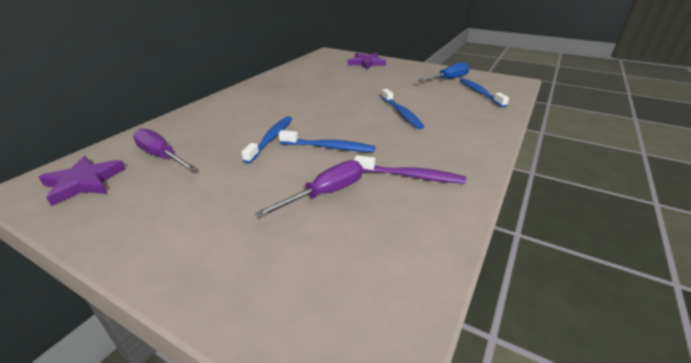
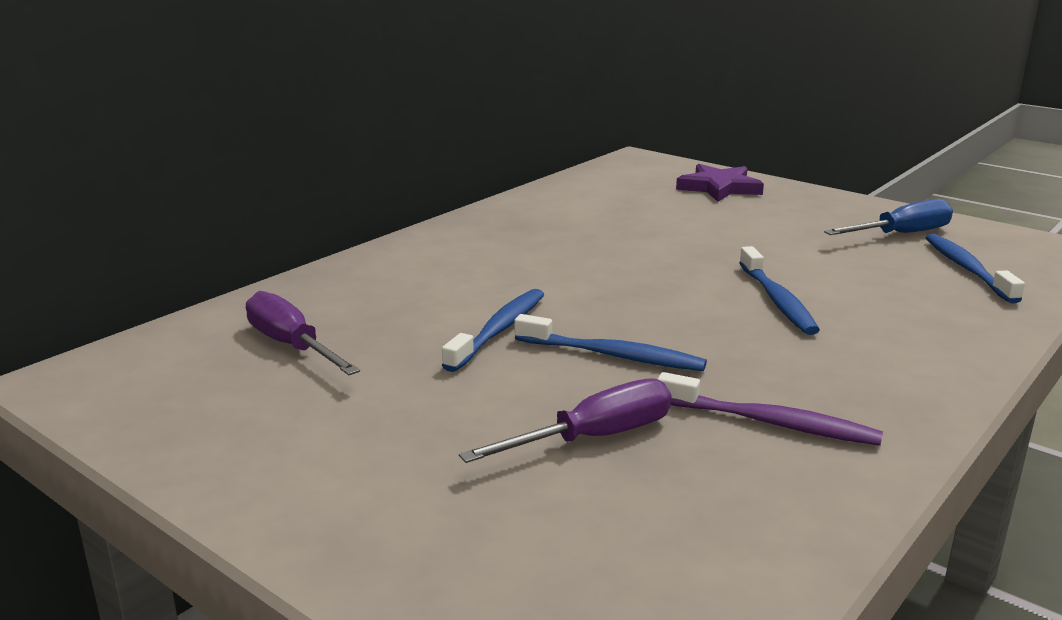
camera: 10 degrees right, 10 degrees down
purple star [39,156,126,206] -> none

